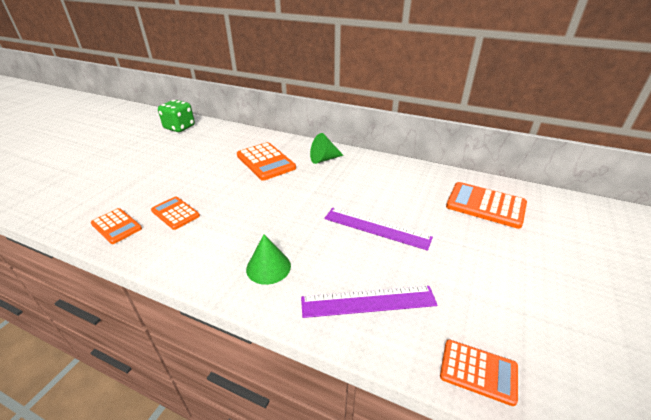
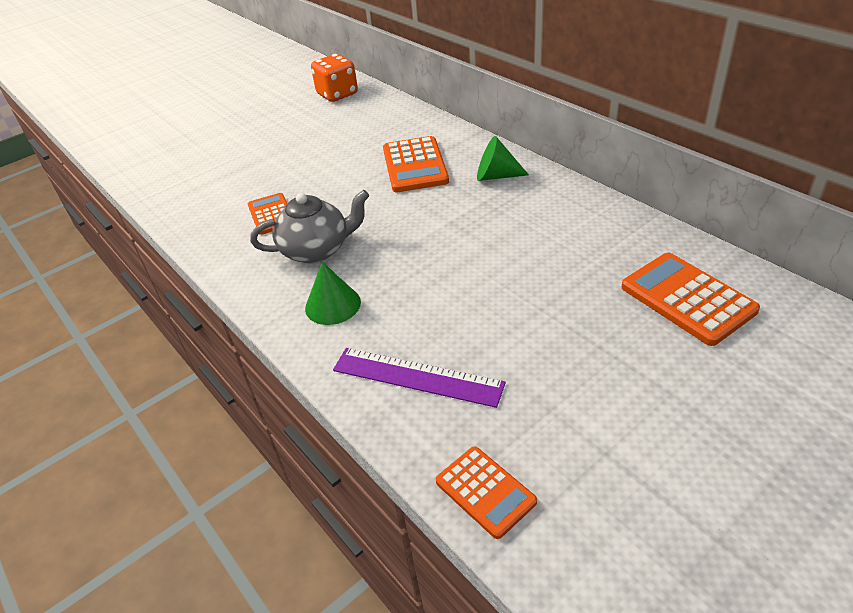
camera: 30 degrees right, 5 degrees up
orange calculator [91,208,142,244] -> none
green dice [158,100,195,132] -> orange dice [311,54,358,102]
purple ruler [324,208,433,251] -> none
none -> grey teapot [250,190,369,263]

